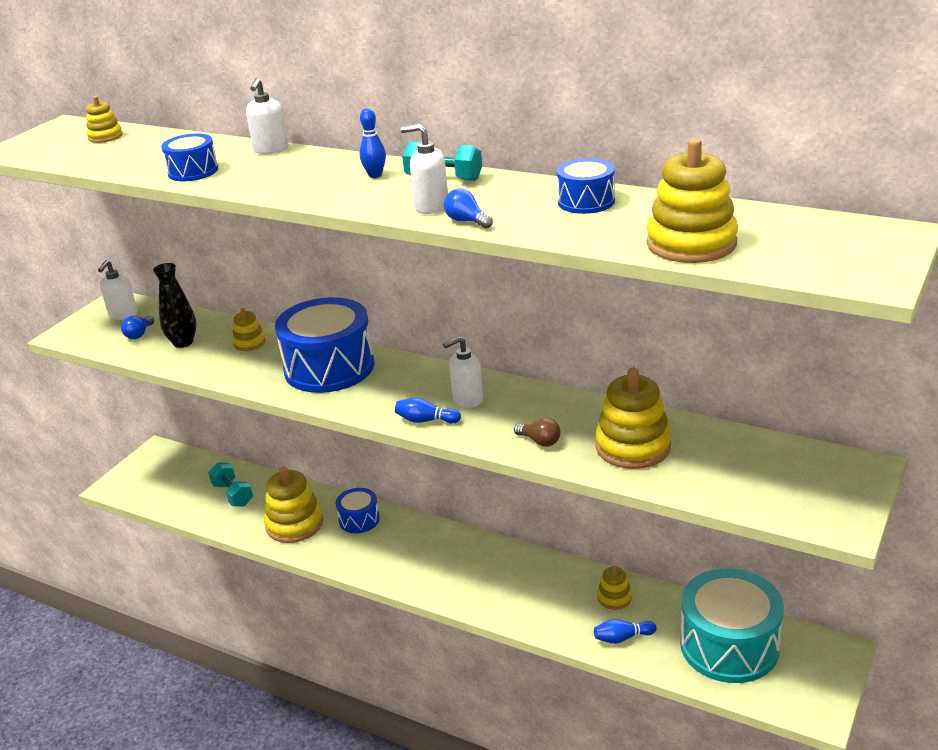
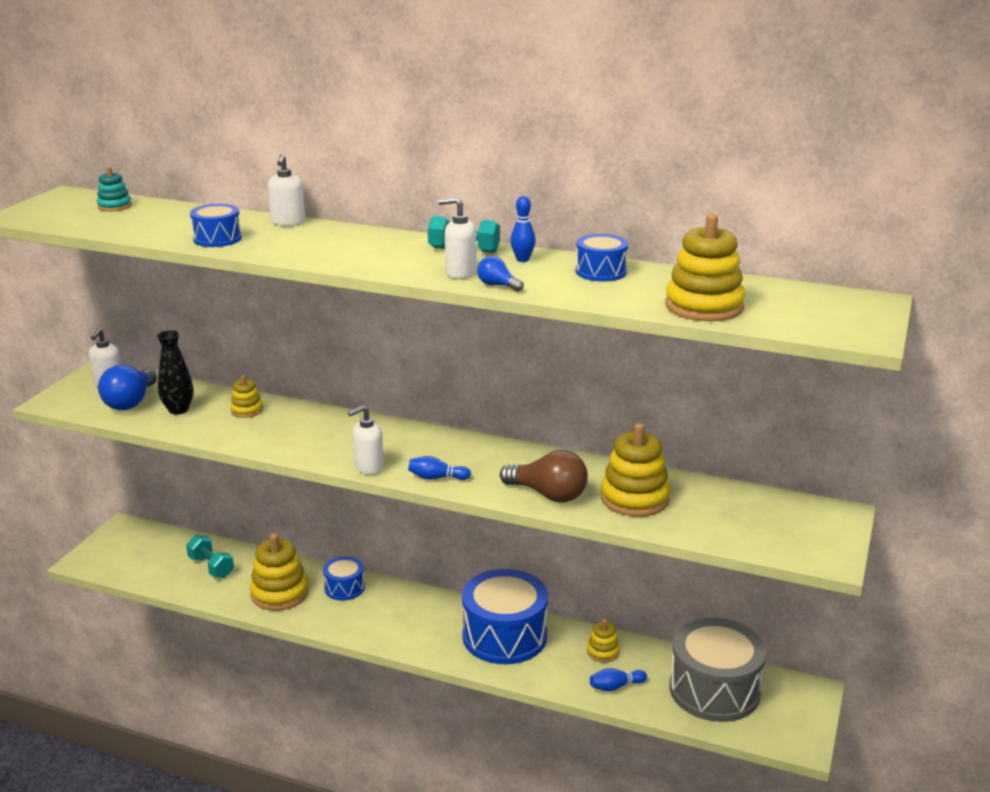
camera: 10 degrees left, 5 degrees down
yellow stacking toy [86,96,123,143] -> turquoise stacking toy [97,167,132,211]
blue light bulb [121,316,154,339] -> blue light bulb [98,365,157,410], size x1.94
blue drum [275,297,375,393] -> blue drum moved to [462,569,548,664]
blue bowling pin [359,108,386,178] -> blue bowling pin moved to [510,196,536,262]
white soap dispenser [443,336,483,408] -> white soap dispenser moved to [348,405,384,475]
brown light bulb [514,418,560,447] -> brown light bulb [500,450,588,502], size x1.94
turquoise drum [680,568,784,683] -> grey drum [669,618,766,722]

